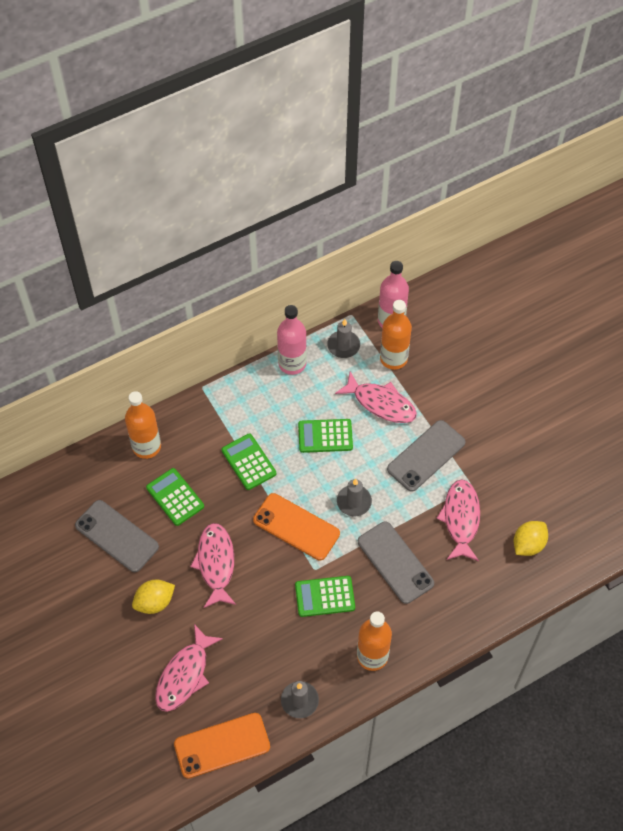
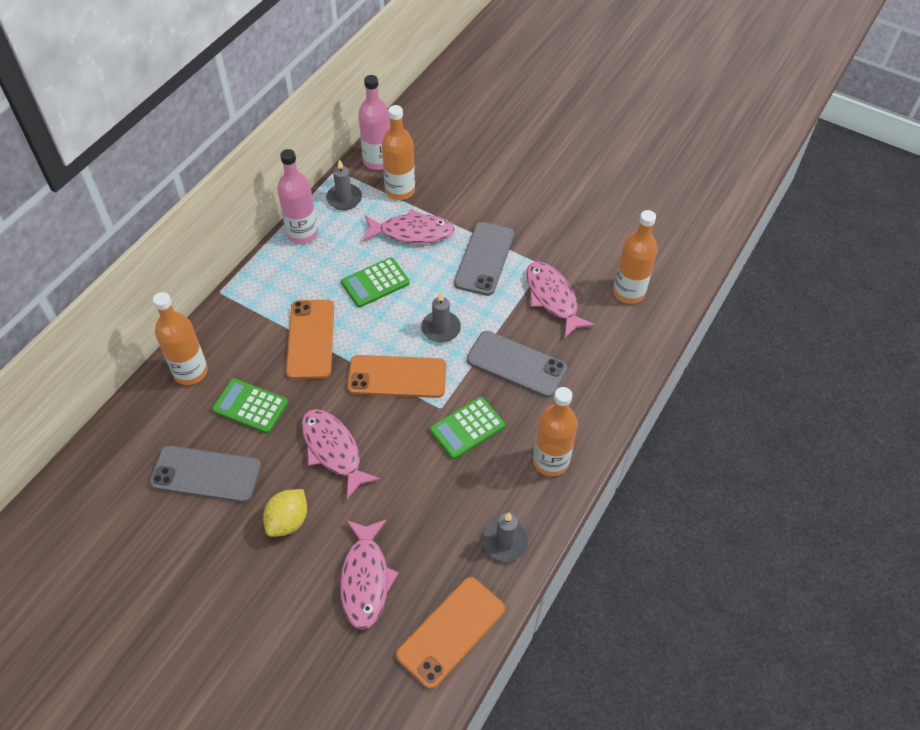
camera: 30 degrees left, 5 degrees down
green calculator [222,434,276,490] -> orange phone [286,300,334,379]
yellow lemon [514,521,548,556] -> orange bottle [613,210,658,304]

